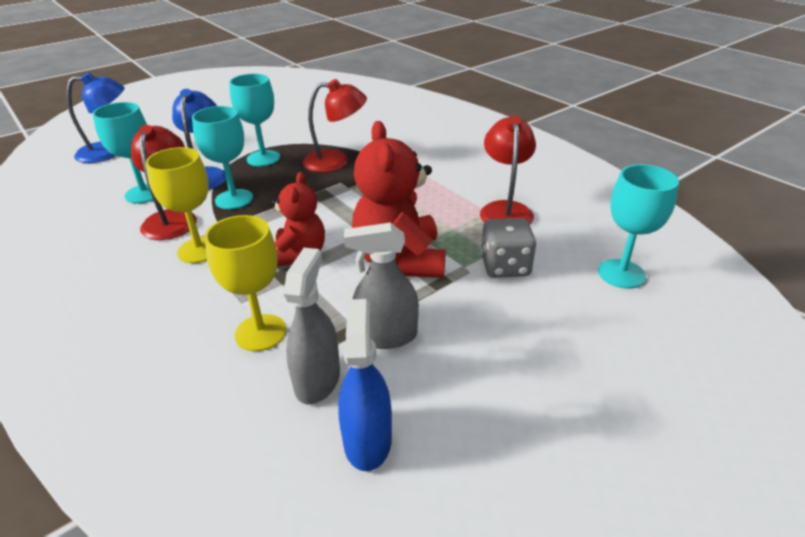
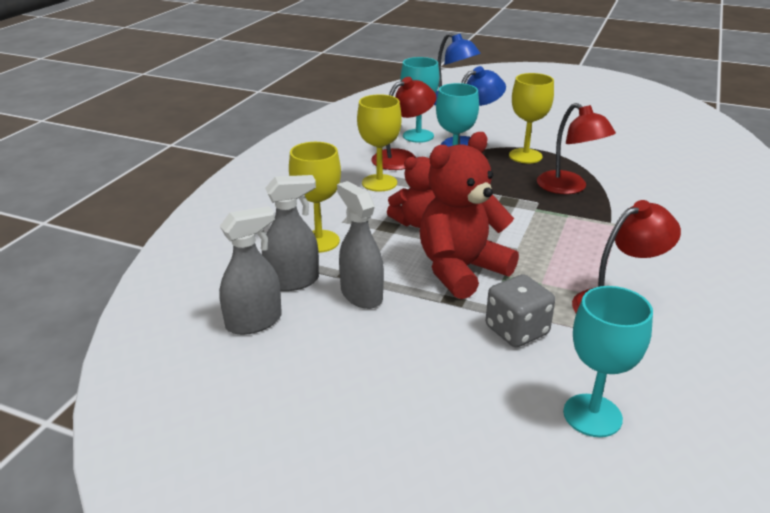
camera: 60 degrees right, 5 degrees down
turquoise goblet [229,74,280,166] -> yellow goblet [509,73,554,163]
blue spray bottle [338,299,392,471] -> grey spray bottle [219,206,282,335]

